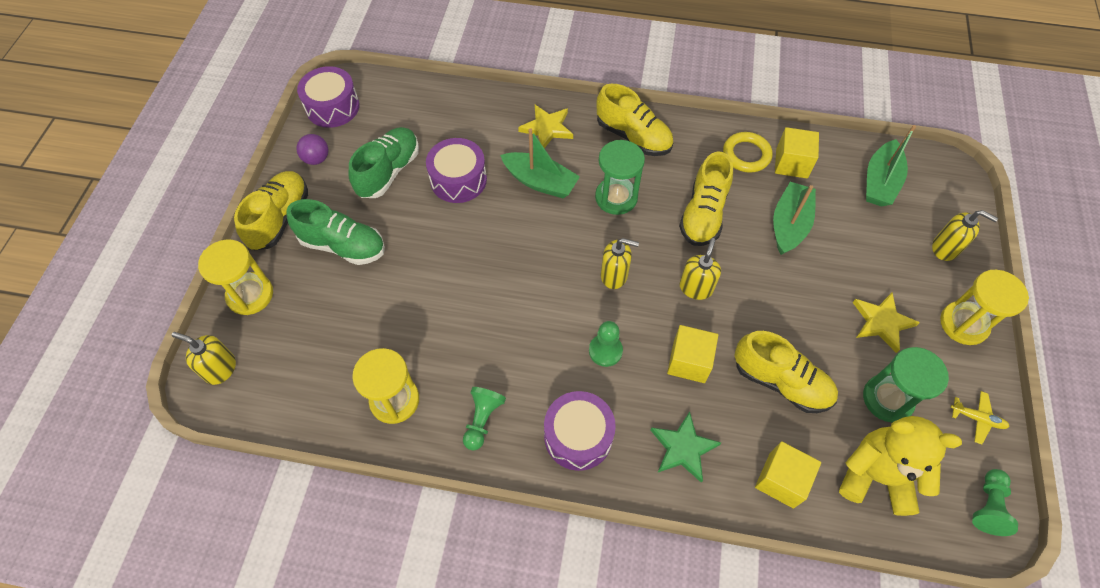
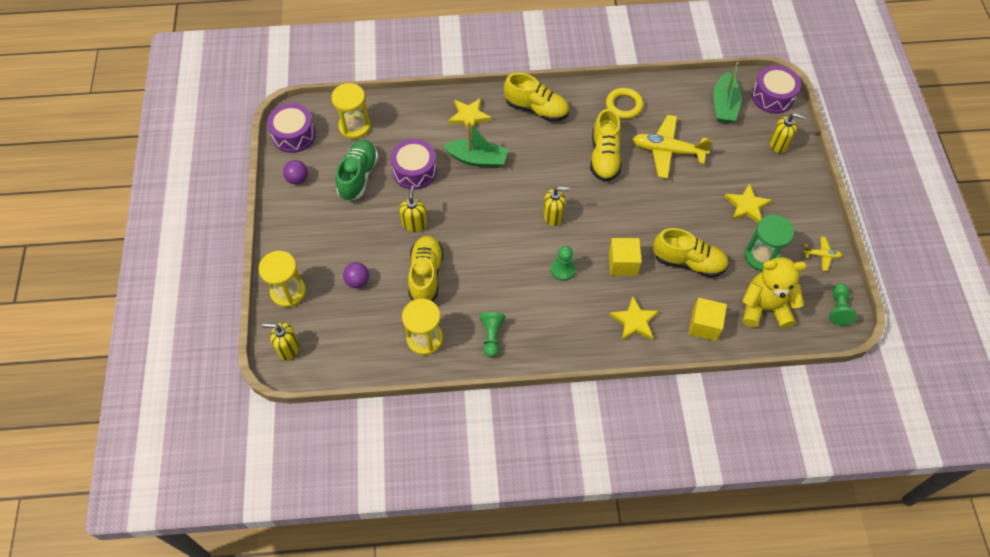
camera: 15 degrees left, 0 degrees up
yellow shoe [234,171,308,251] -> yellow shoe moved to [408,236,444,301]
green shoe [287,199,385,265] -> none
purple drum [544,391,616,471] -> purple drum moved to [752,65,801,114]
green hourglass [595,140,645,215] -> none
green star [651,411,721,483] -> yellow star [609,296,659,341]
yellow soap dispenser [679,238,721,300] -> yellow soap dispenser moved to [399,185,427,232]
green boat [773,182,816,255] -> yellow plane [632,115,713,179]
yellow cube [775,127,819,178] -> none
yellow hourglass [940,270,1029,345] -> yellow hourglass moved to [331,83,371,139]
none -> purple ball [343,262,369,288]

